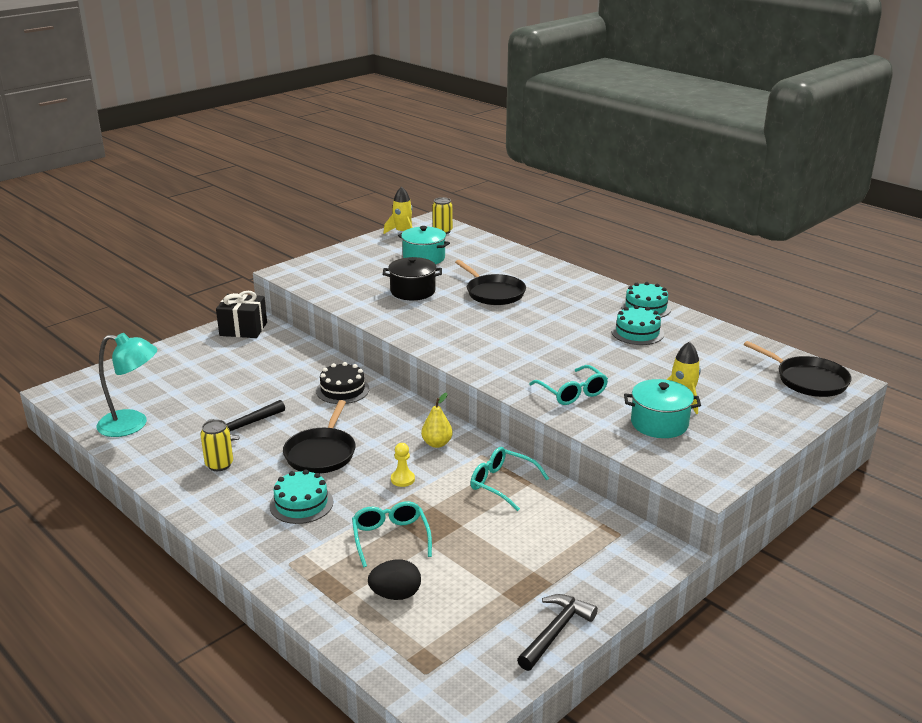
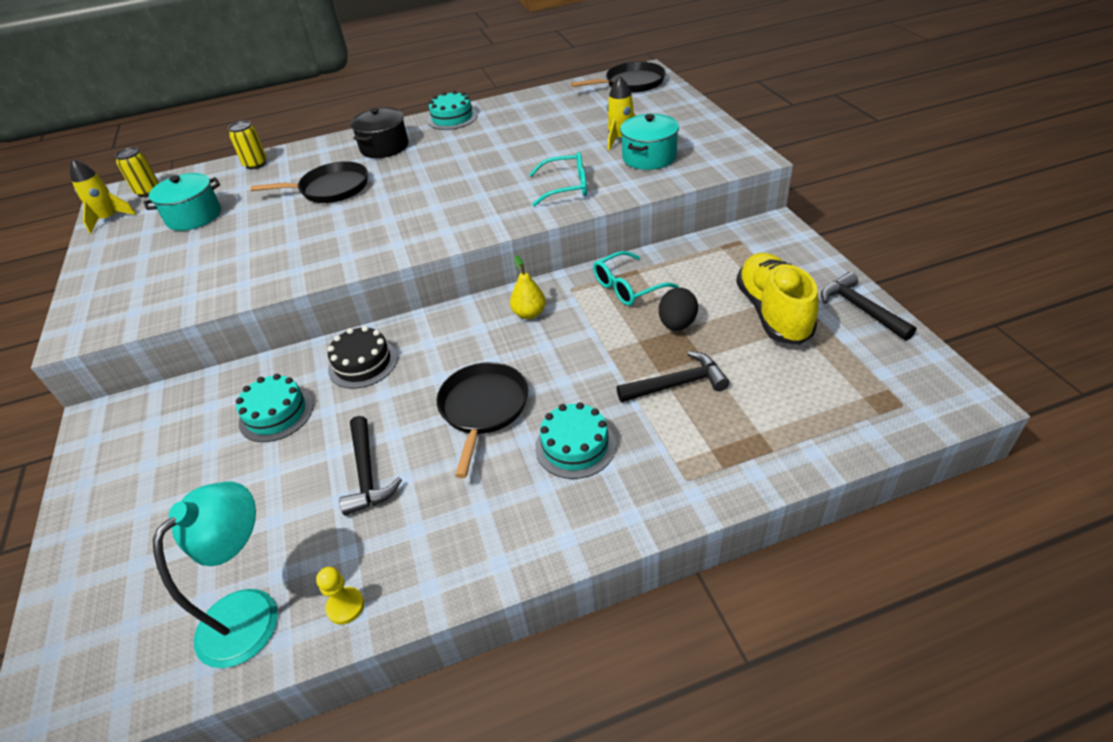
camera: 60 degrees left, 15 degrees up
yellow can [200,420,233,471] -> yellow can moved to [228,121,267,169]
black gift [216,291,267,338] -> none
black pan [283,400,356,474] -> black pan turned 120 degrees counterclockwise [437,362,528,478]
turquoise glasses [352,501,432,567] -> black hammer [617,351,729,402]
black egg [368,559,421,600] -> black egg moved to [659,288,698,331]
black pot [383,257,442,300] -> black pot moved to [350,107,409,158]
yellow pawn [391,443,415,487] -> yellow pawn moved to [316,567,364,624]
turquoise cake [611,305,664,345] -> turquoise cake moved to [236,374,313,442]
none -> yellow shoe [736,253,819,345]

